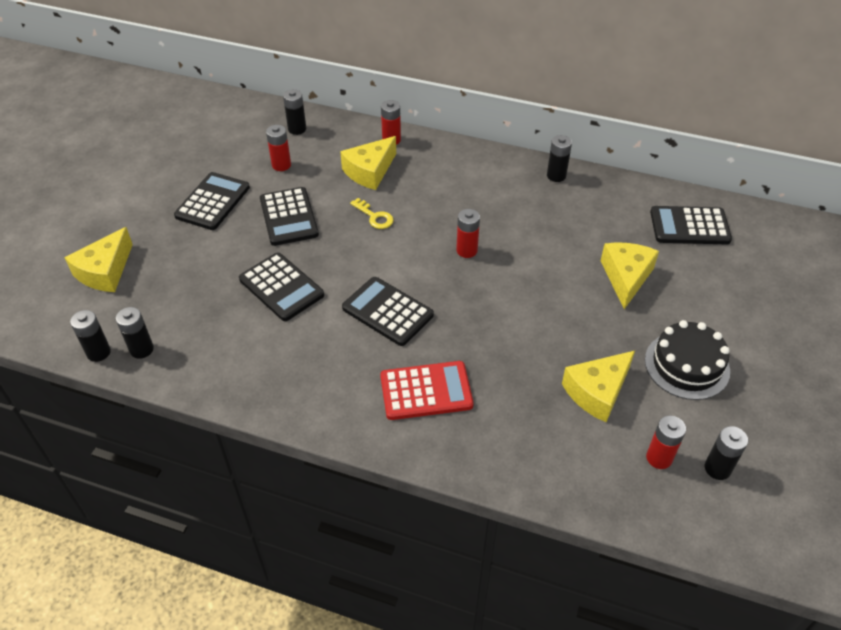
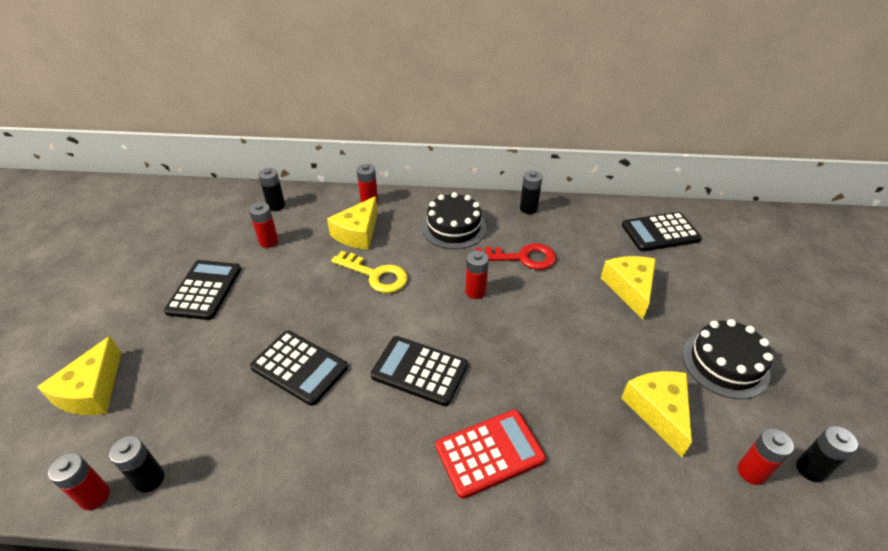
camera: 15 degrees left, 5 degrees down
black battery [70,310,111,362] -> red battery [48,453,110,510]
black calculator [260,187,319,246] -> none
yellow key [350,198,394,229] -> yellow key [331,251,408,293], size x1.60
yellow cheese [562,351,635,422] -> yellow cheese turned 135 degrees clockwise [621,371,692,457]
none -> black cake [422,192,487,249]
none -> red key [476,243,556,270]

